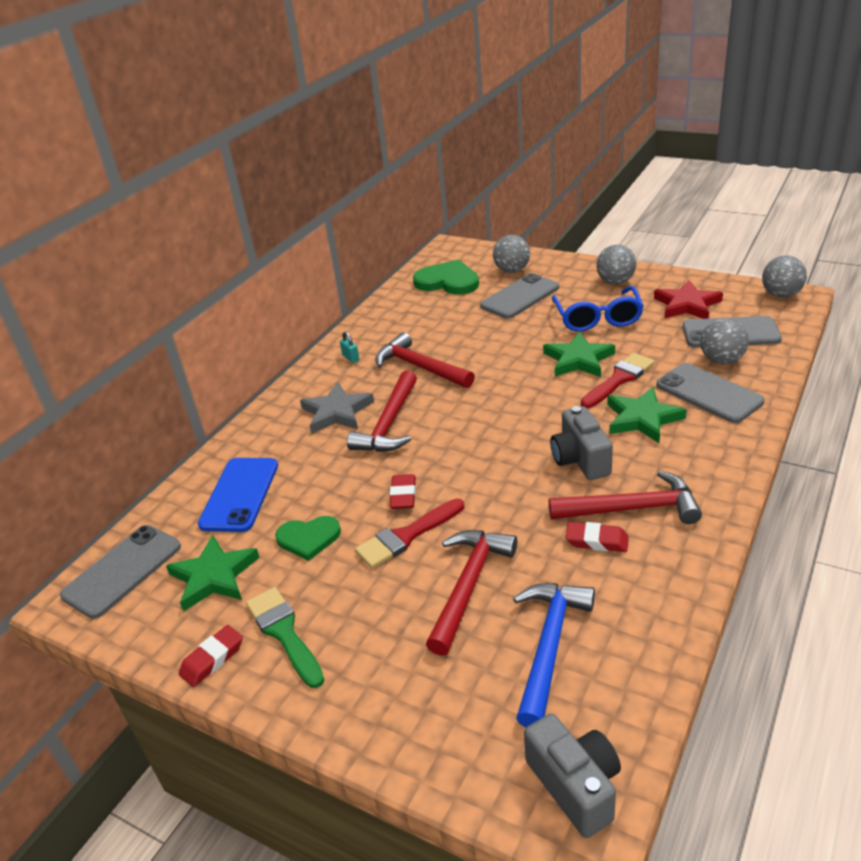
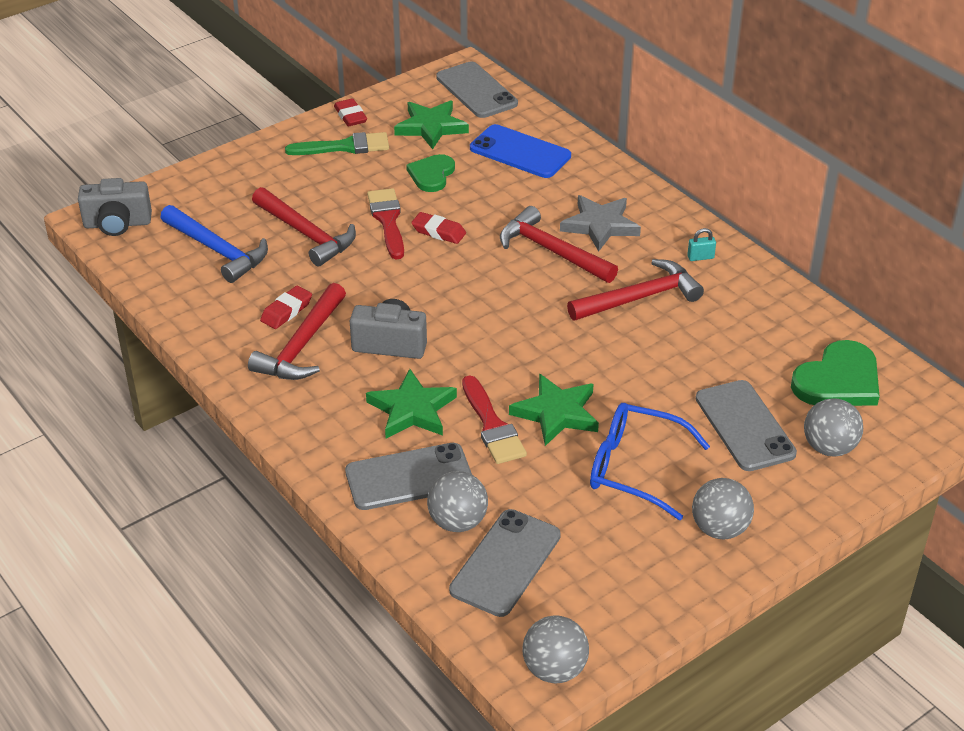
camera: 110 degrees right, 5 degrees up
red star [654,280,723,319] -> none

